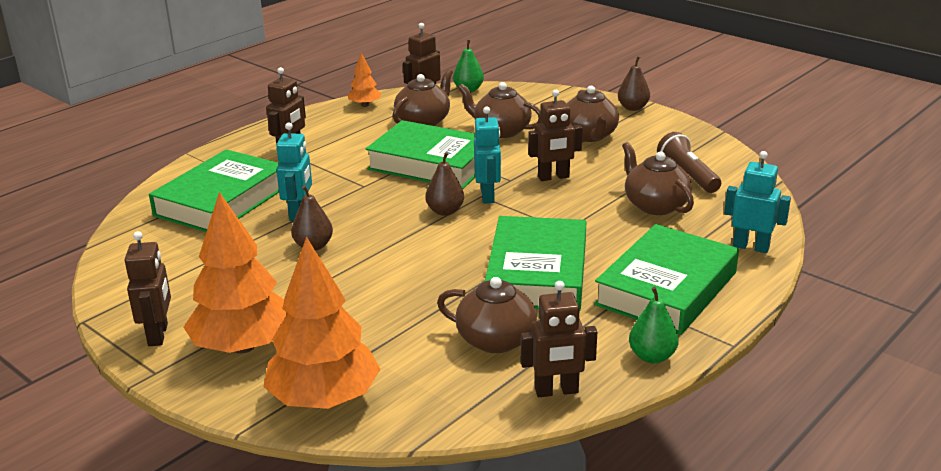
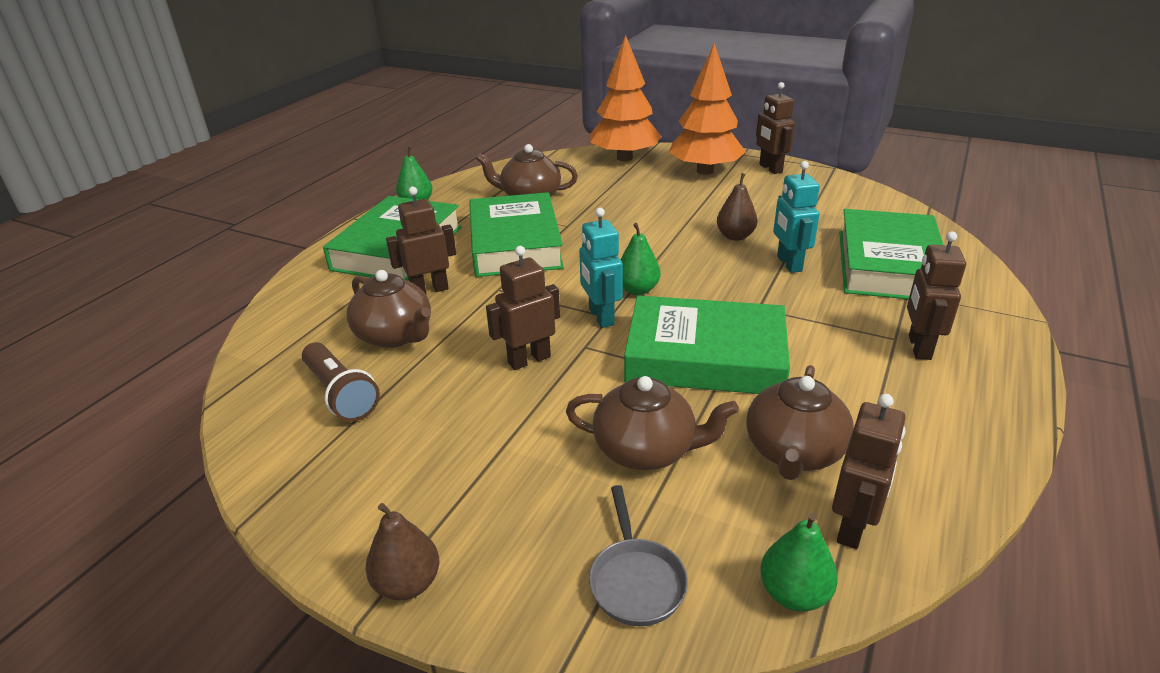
camera: 165 degrees right, 5 degrees up
orange tree [347,53,381,107] -> none
brown pear [425,152,464,216] -> green pear [620,223,660,295]
brown robot [520,281,597,397] -> brown robot moved to [386,187,456,294]
brown teapot [567,86,619,142] -> none
turquoise robot [724,151,791,253] -> none
none -> grey pan [589,485,688,626]

